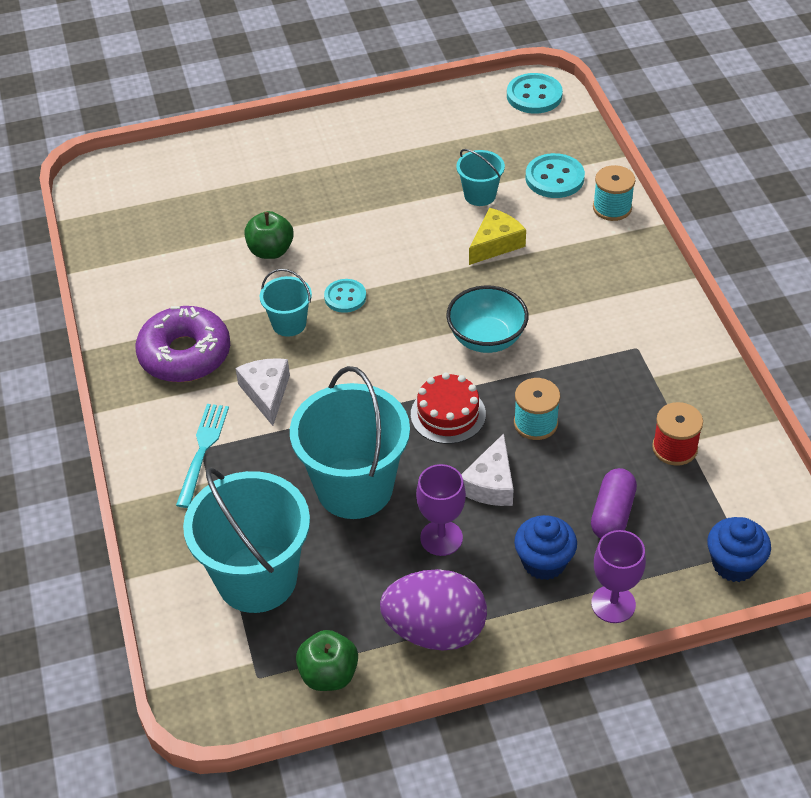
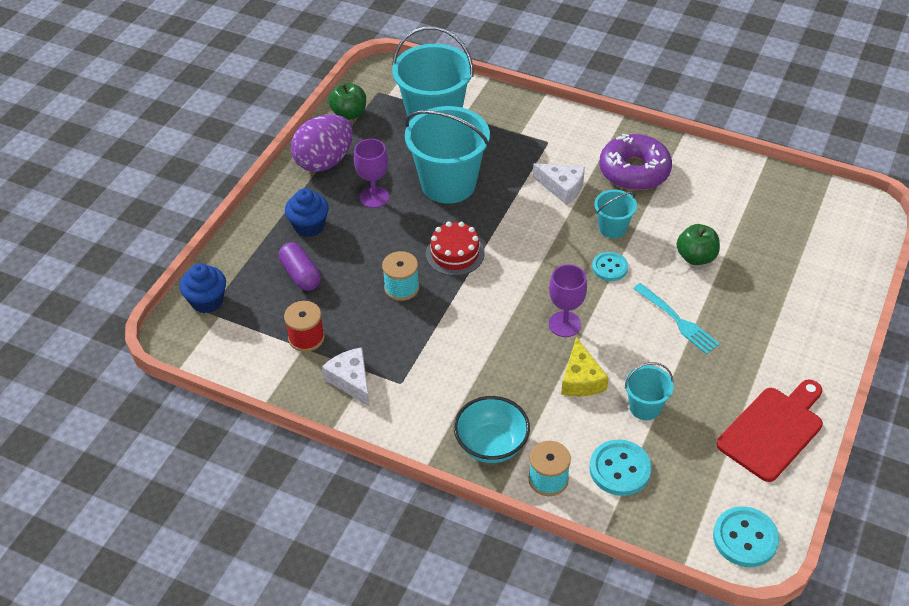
camera: 130 degrees right, 0 degrees up
turquoise fork [176,404,229,508] -> turquoise fork moved to [633,283,720,354]
turquoise bowl [446,285,529,353] -> turquoise bowl moved to [454,396,530,463]
white cheese [461,433,513,506] -> white cheese moved to [322,347,370,407]
purple goblet [591,530,646,623] -> purple goblet moved to [549,264,587,337]
none -> red cutting board [717,379,823,482]

